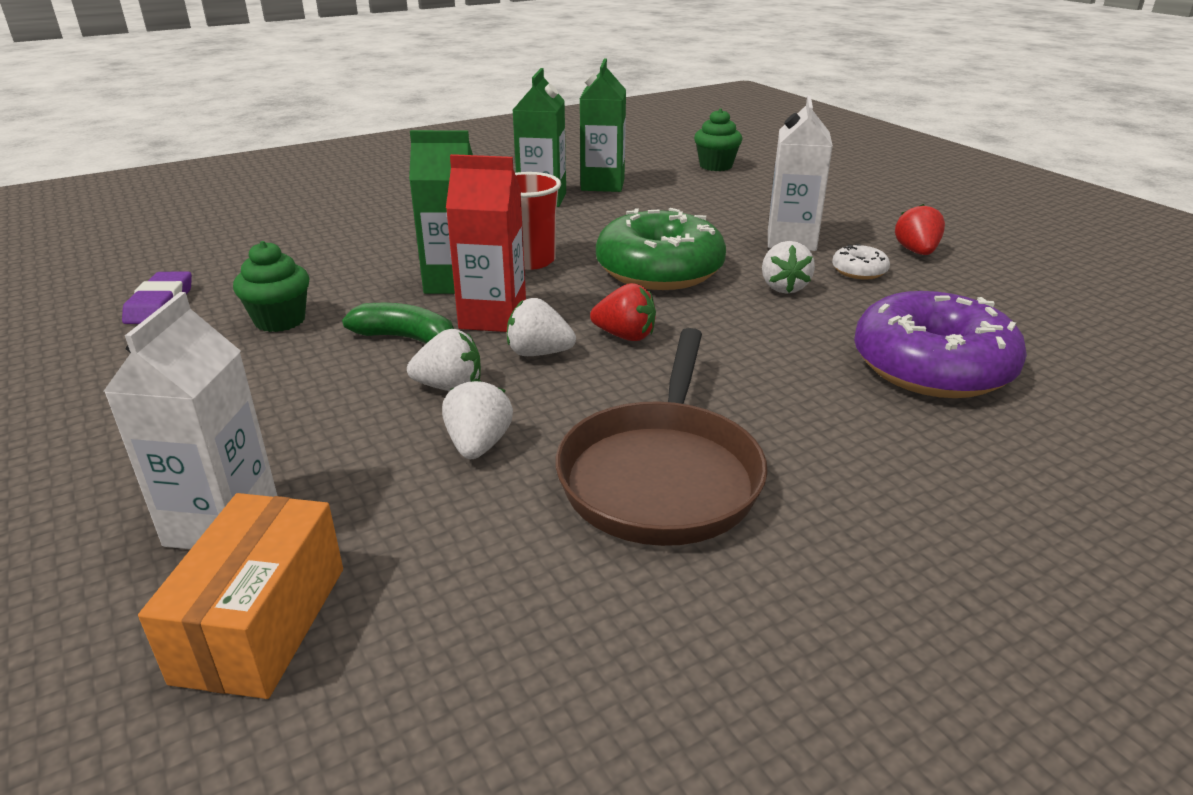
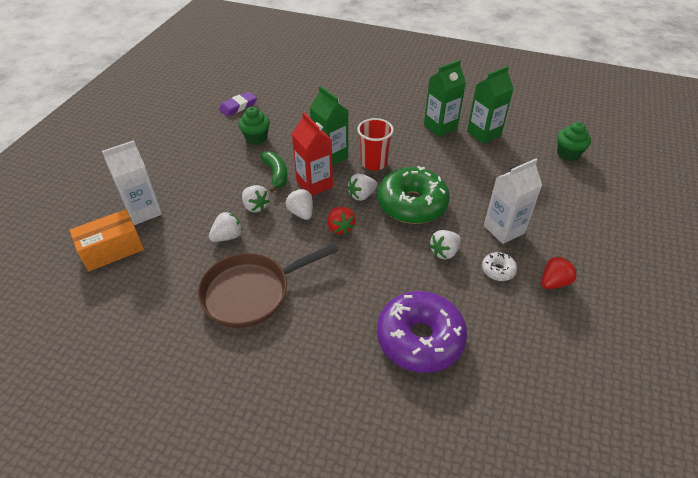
camera: 50 degrees right, 15 degrees up
none -> white strawberry [347,174,377,201]

